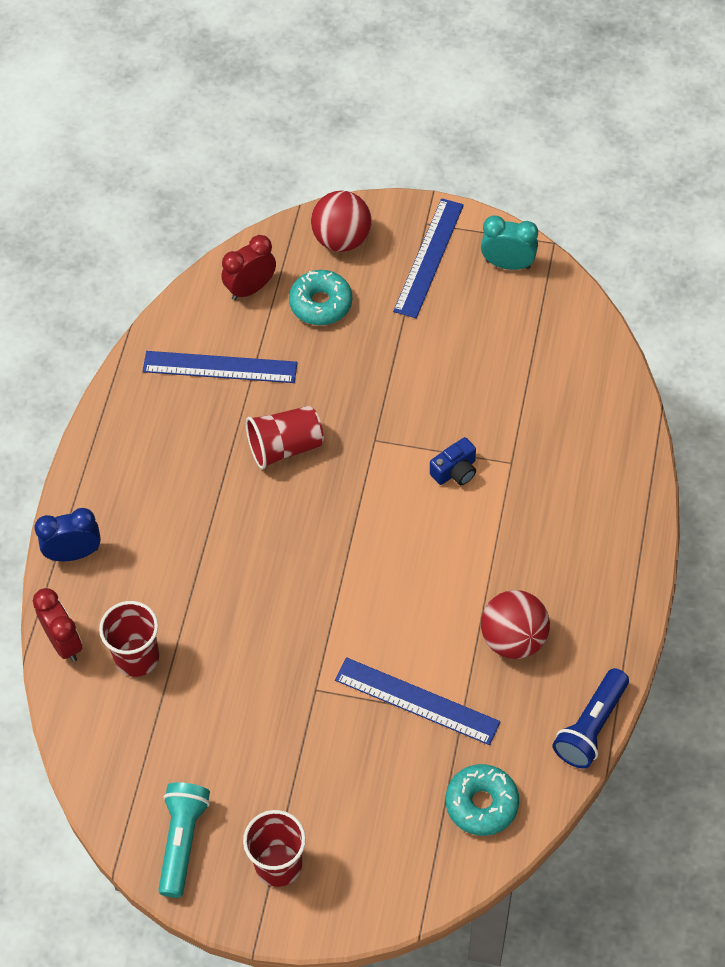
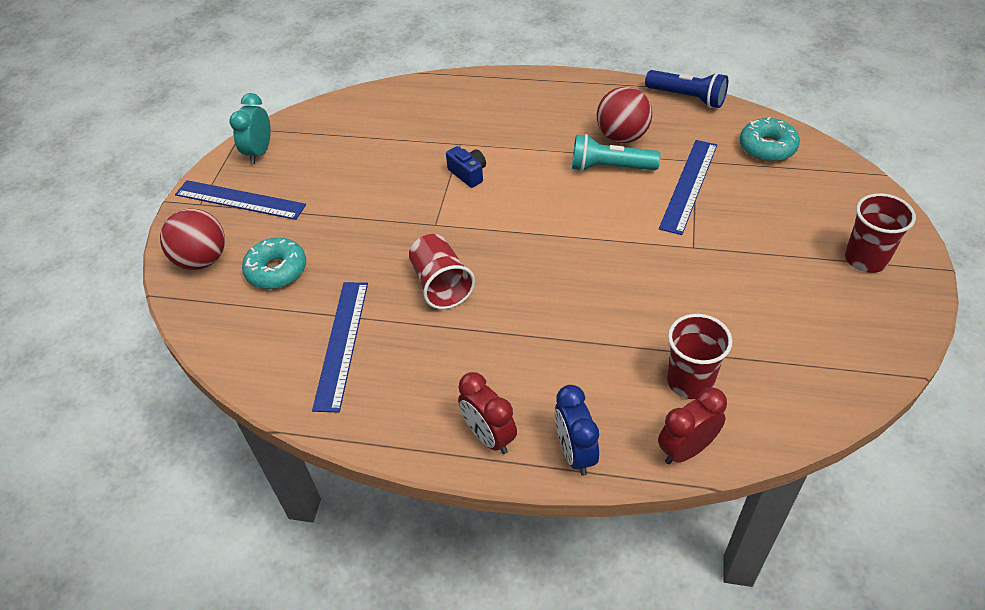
camera: 90 degrees left, 10 degrees down
turquoise flashlight [158,782,210,898] -> turquoise flashlight moved to [572,134,660,171]
red clock [221,235,276,300] -> red clock moved to [458,372,517,454]

